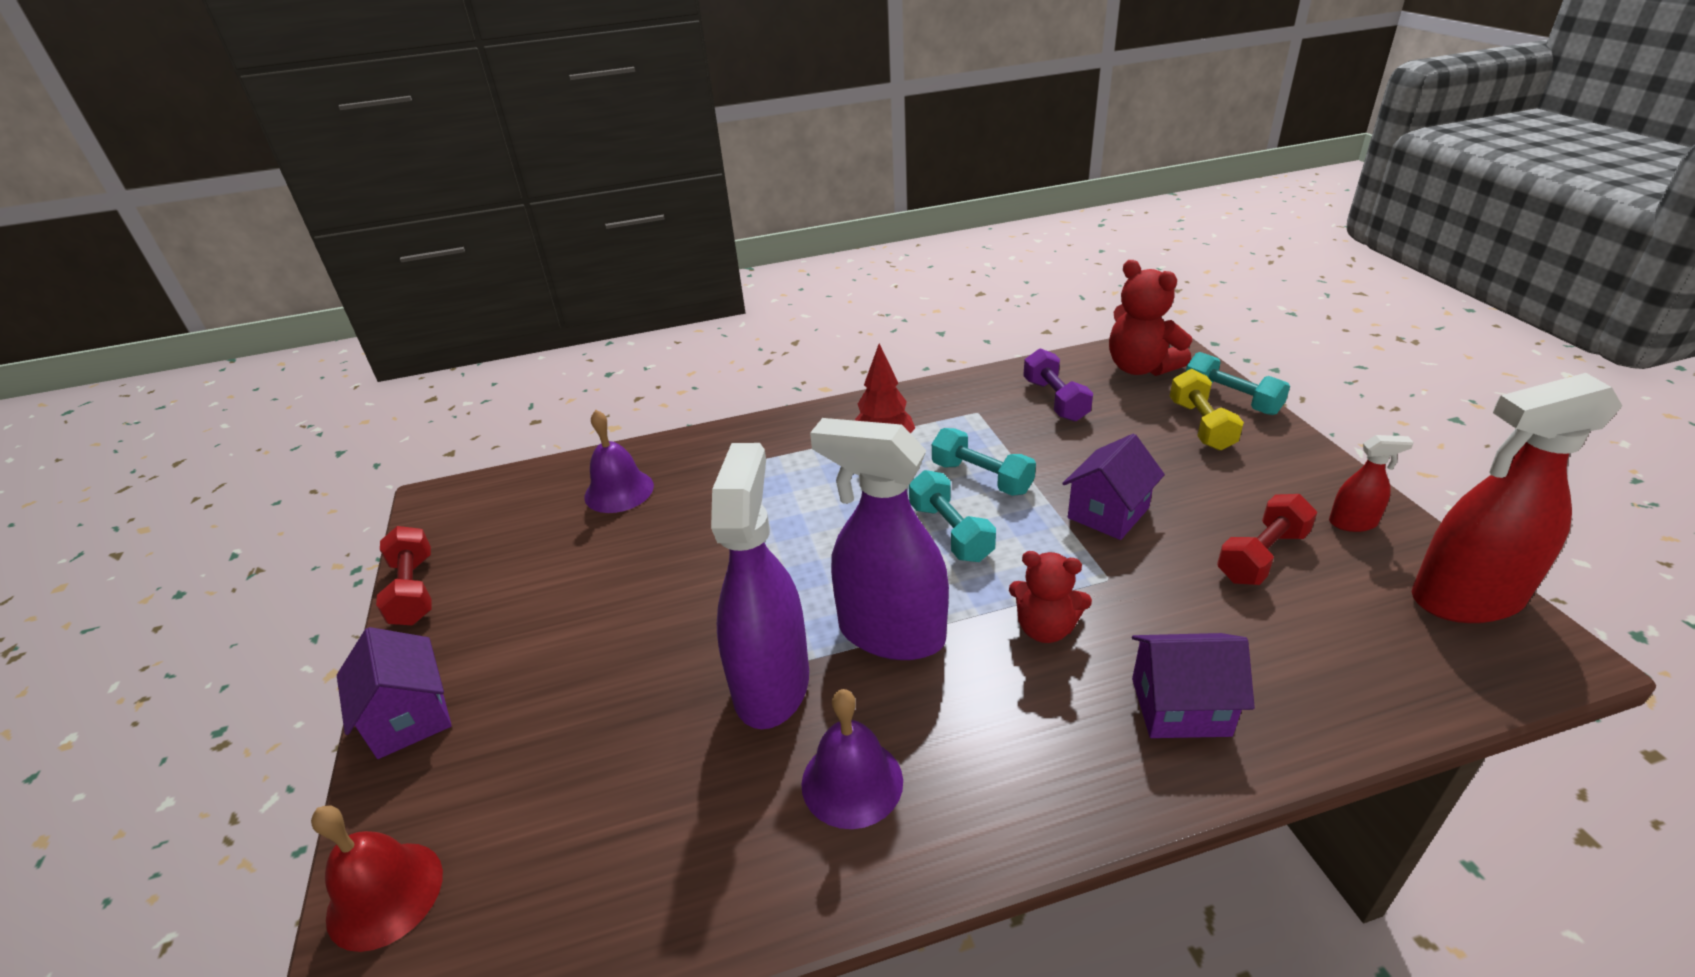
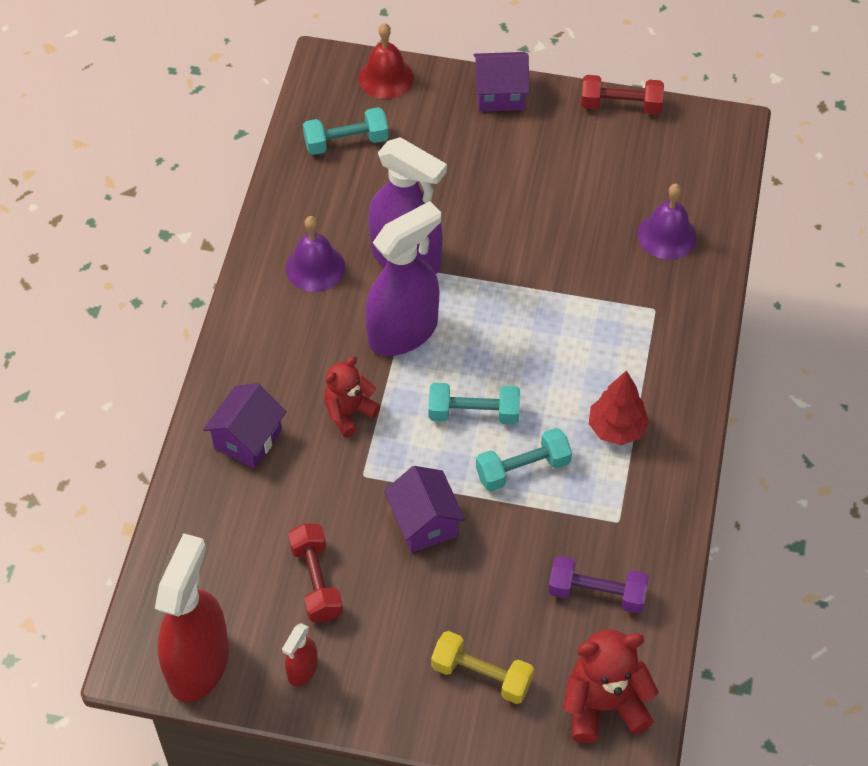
camera: 115 degrees right, 20 degrees up
turquoise dumbbell [1186,352,1290,415] -> turquoise dumbbell moved to [303,107,388,155]

